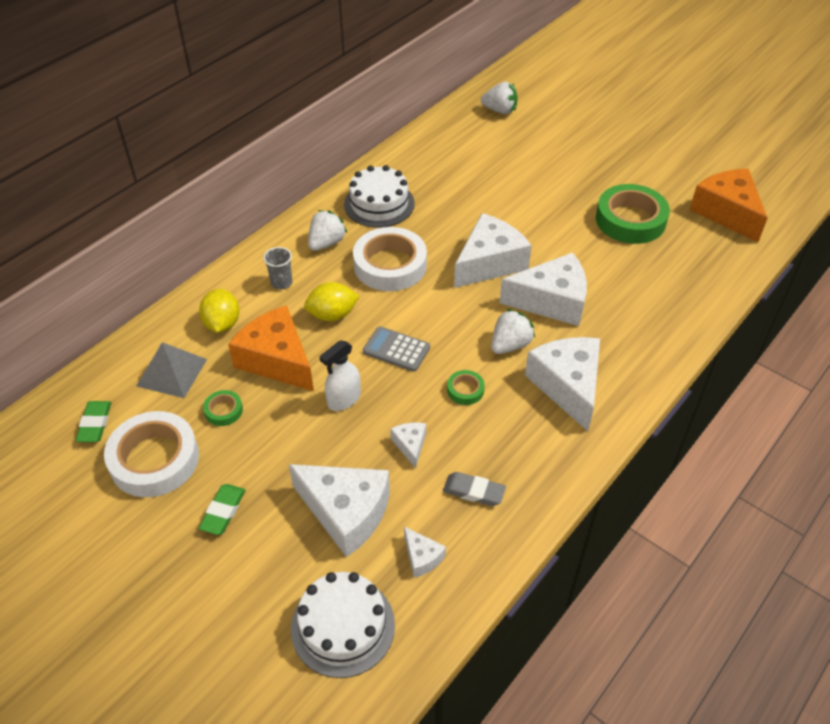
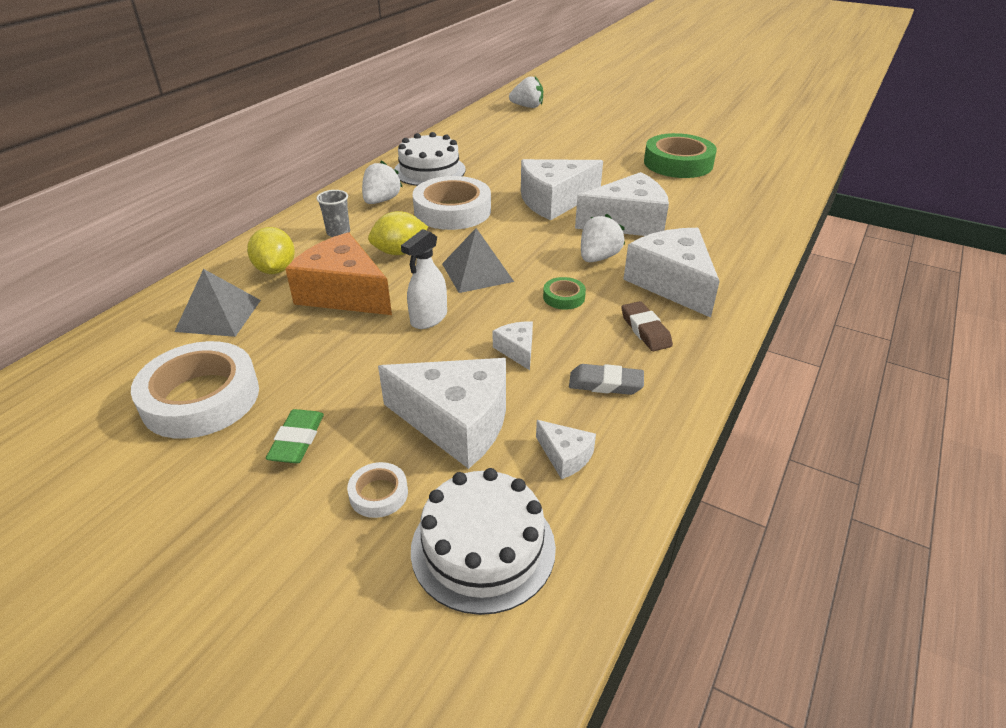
camera: 10 degrees left, 10 degrees down
green eraser [76,401,111,442] -> none
green tape [203,390,243,426] -> none
grey calculator [363,326,430,372] -> grey pyramid [442,228,514,293]
white cheese [454,213,532,288] -> white cheese turned 150 degrees counterclockwise [521,159,603,221]
orange cheese [689,169,768,242] -> none
none -> white tape [347,462,408,518]
none -> brown eraser [621,301,673,351]

